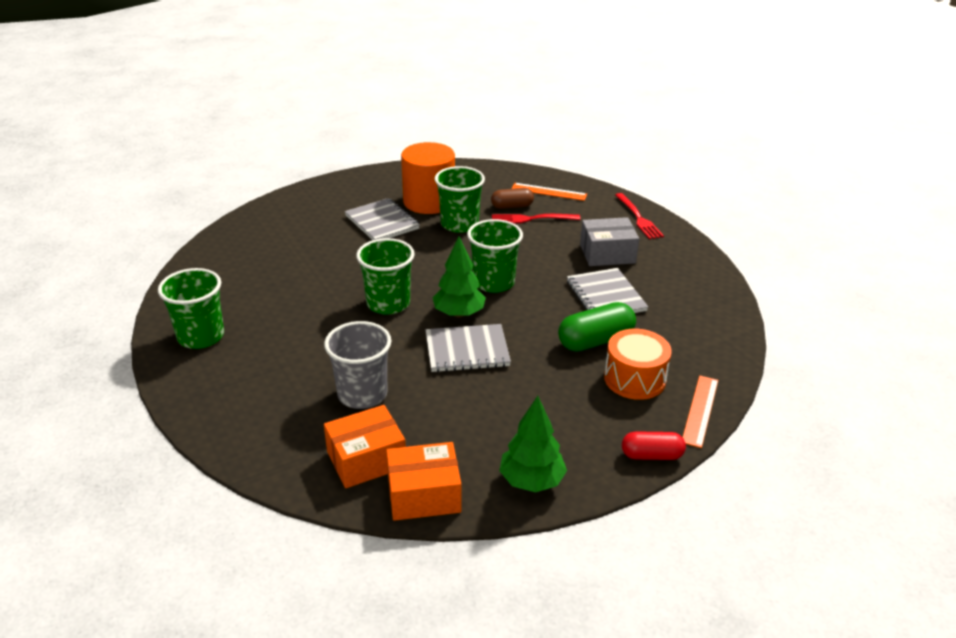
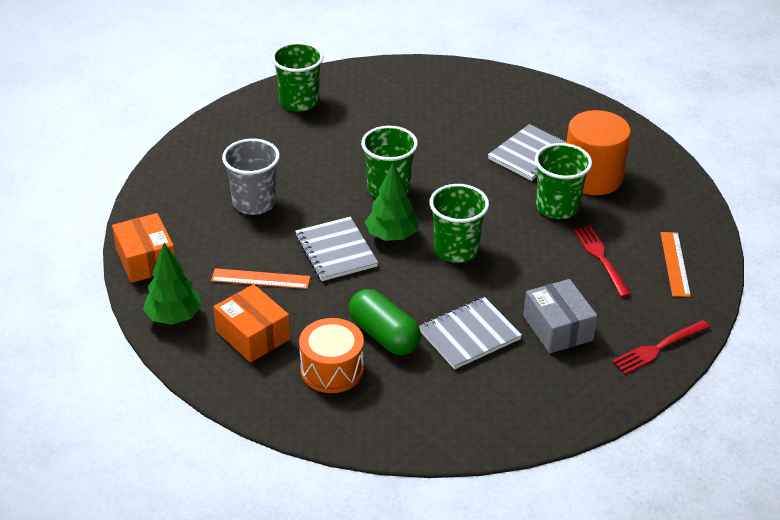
camera: 75 degrees right, 5 degrees up
orange box [324,405,406,488] -> orange box moved to [214,284,290,363]
brown capsule [491,188,534,209] -> none
red capsule [622,432,686,460] -> none
orange ruler [683,375,718,448] -> orange ruler moved to [211,268,310,289]

